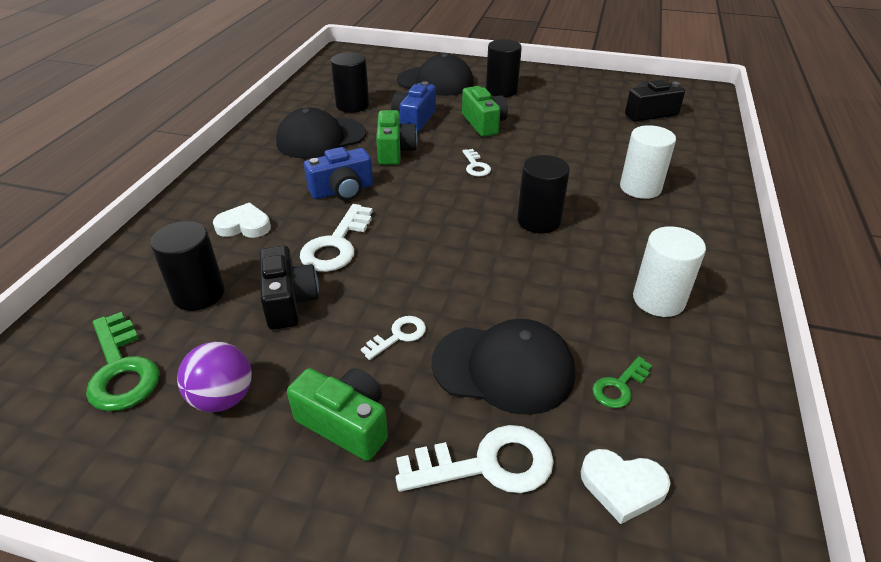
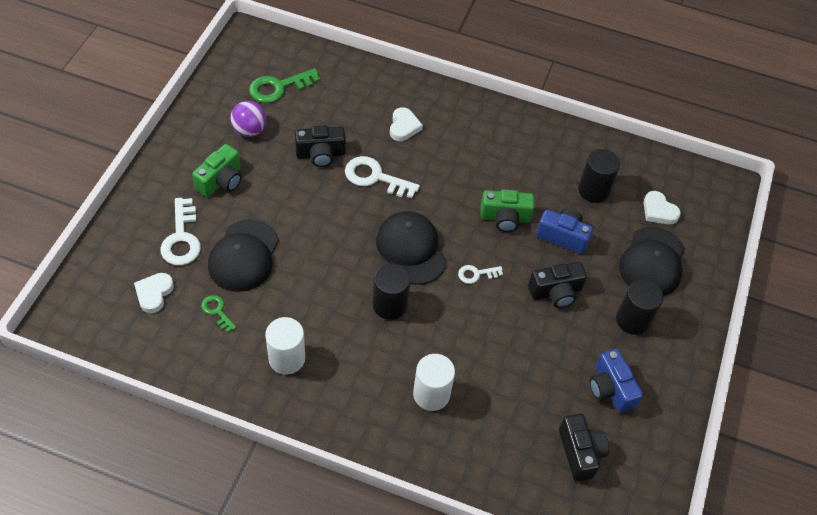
camera: 90 degrees right, 15 degrees up
black cylinder [150,221,225,311] -> none
black cap [276,108,366,159] -> black cap moved to [376,211,447,285]
blue camera [304,147,373,201] -> blue camera moved to [590,349,643,413]
white key [361,316,426,360] -> none
green camera [462,86,508,137] -> black camera [528,262,587,308]
none -> white heart [644,191,681,225]

